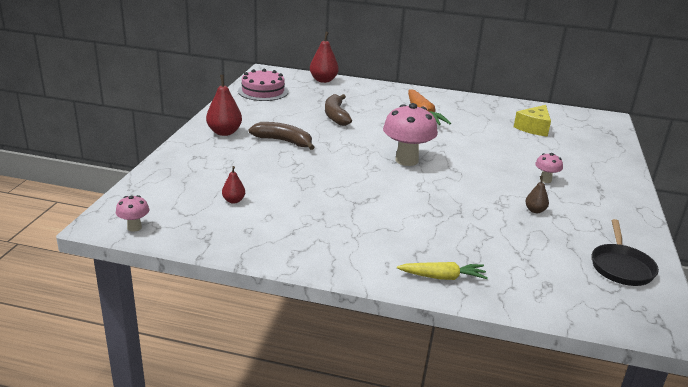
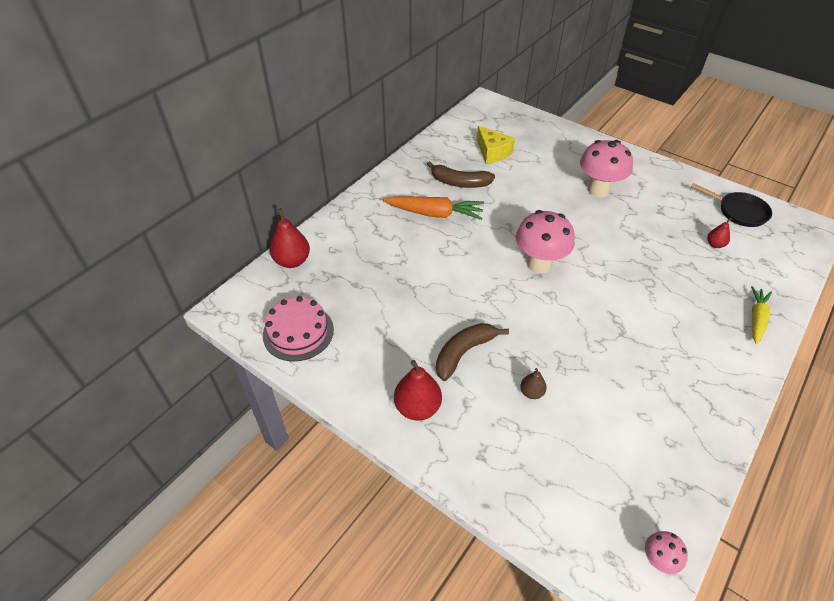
camera: 65 degrees left, 20 degrees up
red pear [222,166,245,204] -> red pear moved to [707,218,732,248]
brown banana [325,94,352,126] -> brown banana moved to [427,161,495,188]
brown pear [525,176,549,213] -> brown pear moved to [520,368,547,399]
pink mushroom [535,153,563,183] -> pink mushroom [580,140,633,198], size x2.07

